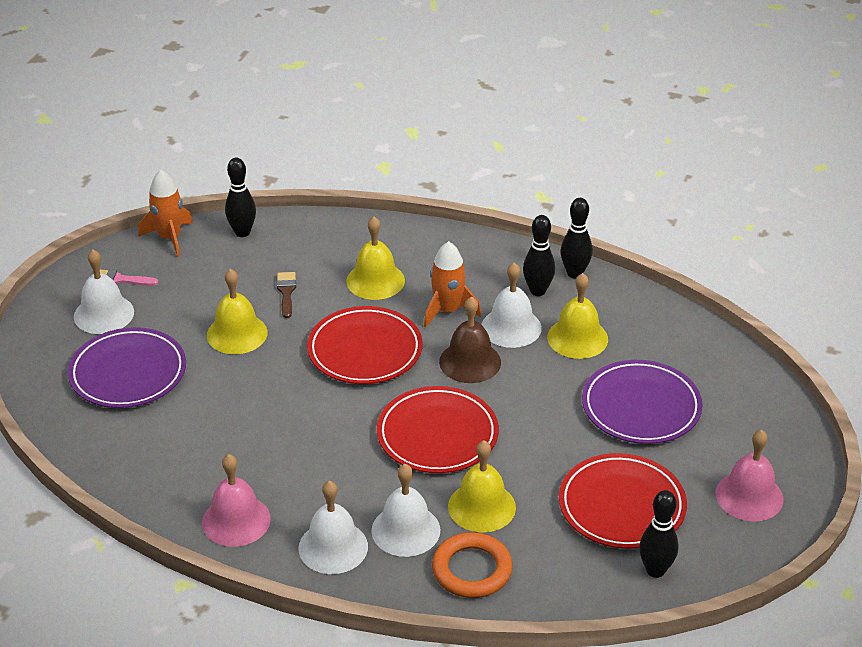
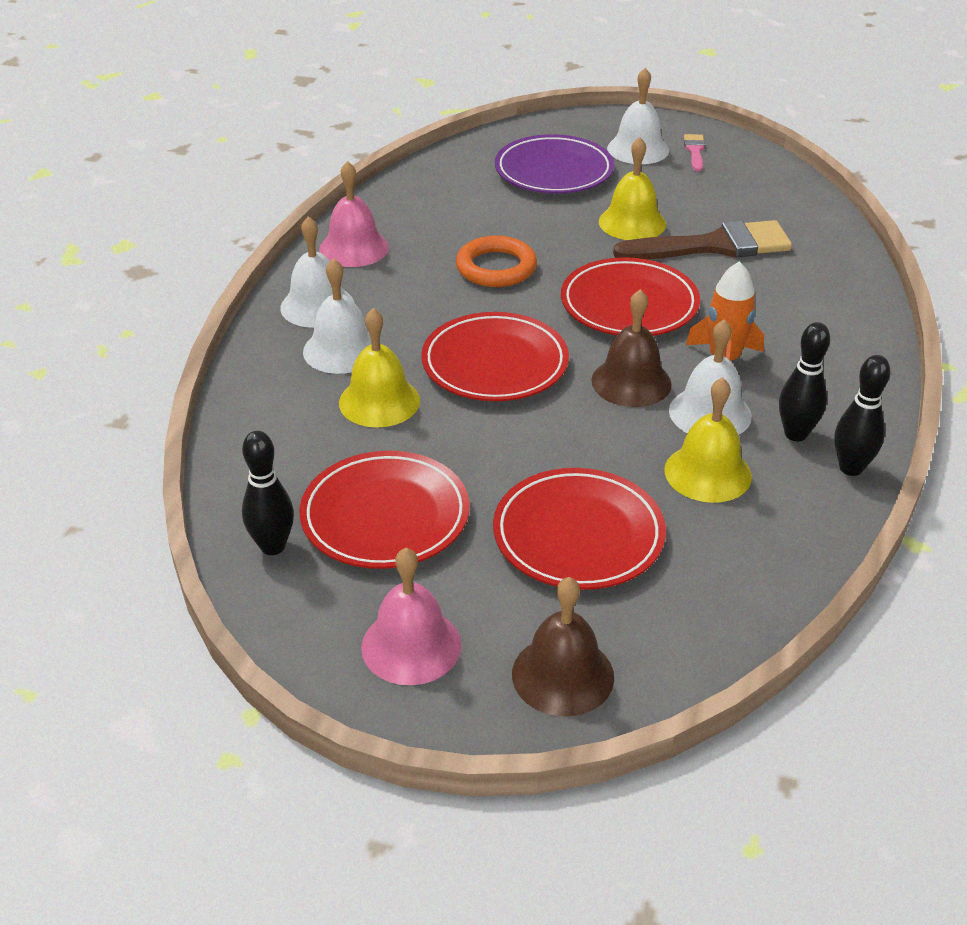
camera: 85 degrees right, 0 degrees up
orange rocket [138,170,193,257] -> none
black bowling pin [225,158,256,237] -> none
brown brush [277,272,296,318] -> brown brush [613,220,792,259], size x2.22
yellow bell [346,216,405,300] -> none
orange ring [432,532,513,598] -> orange ring moved to [456,236,537,287]
purple plate [582,360,702,444] -> red plate [493,468,666,590]
none -> brown bell [512,577,614,717]

